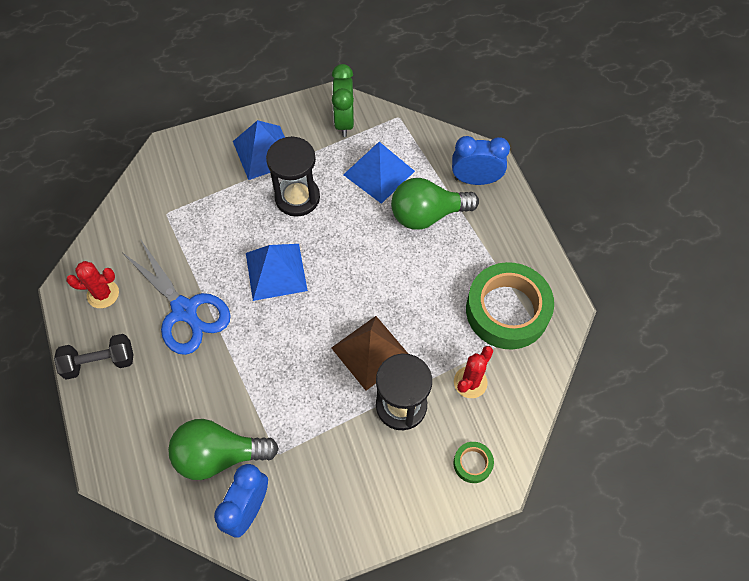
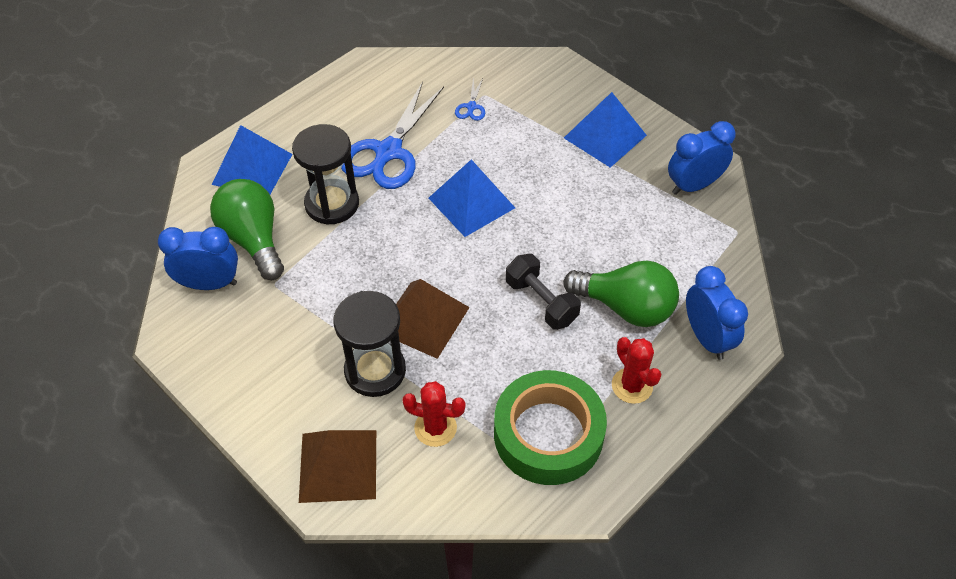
camera: 65 degrees right, 10 degrees down
black dumbbell [54,334,133,380] -> black dumbbell moved to [506,254,581,330]
red cactus [66,261,119,308] -> red cactus moved to [612,337,662,404]
black hourglass [266,136,320,217] -> black hourglass moved to [292,124,359,225]
green clock [332,64,354,137] -> blue clock [668,121,736,195]
blue pyramid [343,142,415,204] -> blue pyramid moved to [212,125,293,194]
green light bulb [391,178,479,230] -> green light bulb turned 150 degrees clockwise [563,261,679,327]
green tape [453,442,494,483] -> brown pyramid [299,430,376,503]
none -> blue scissors [455,78,485,121]

